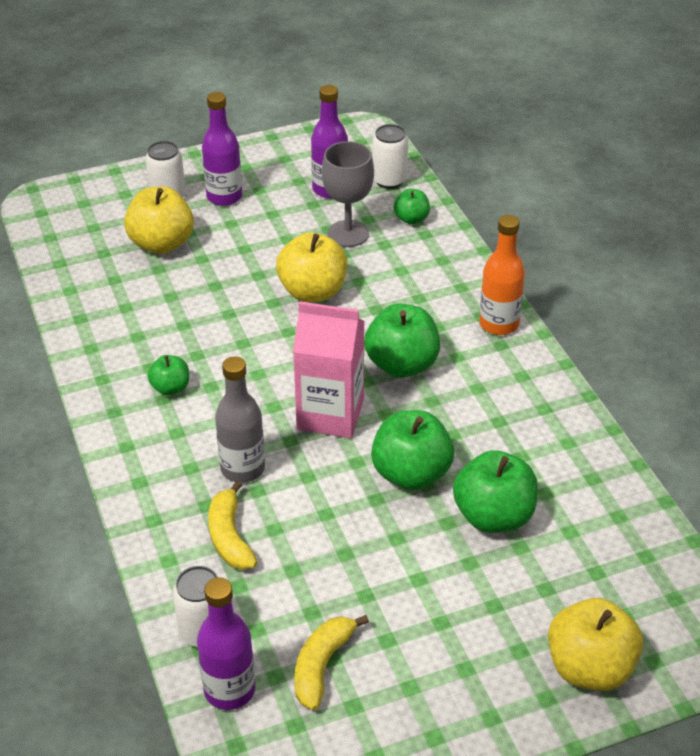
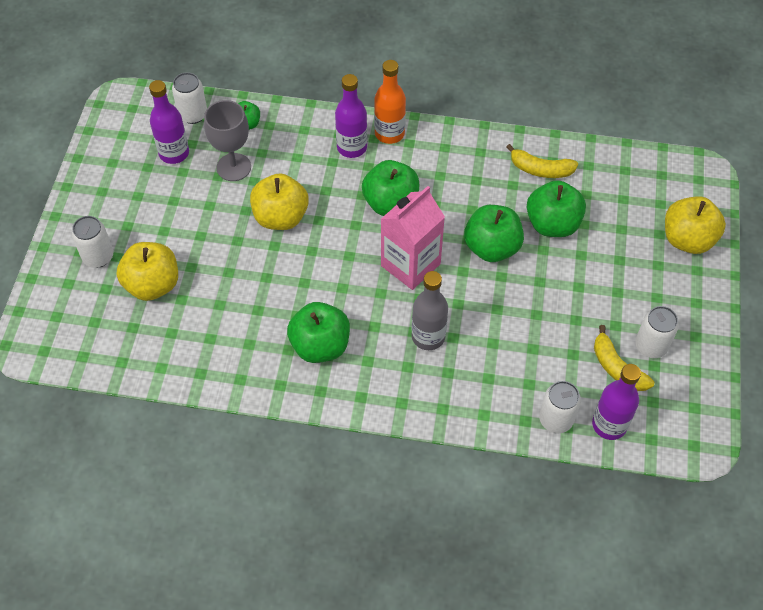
camera: 60 degrees left, 15 degrees up
green apple [148,355,189,395] -> green apple [287,302,350,363], size x1.84
purple bottle [202,92,242,206] -> purple bottle moved to [335,74,367,158]
yellow banana [208,481,257,570] -> yellow banana moved to [506,144,578,178]
none -> white can [635,306,679,358]

